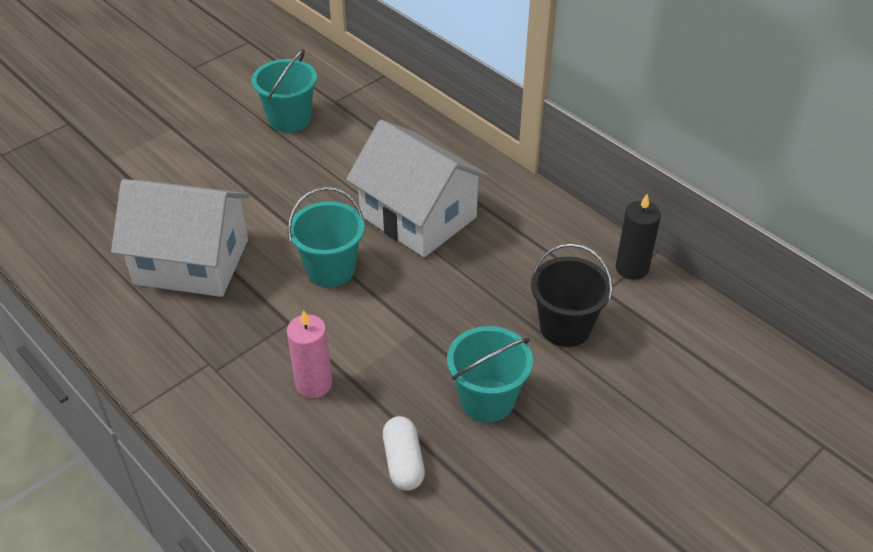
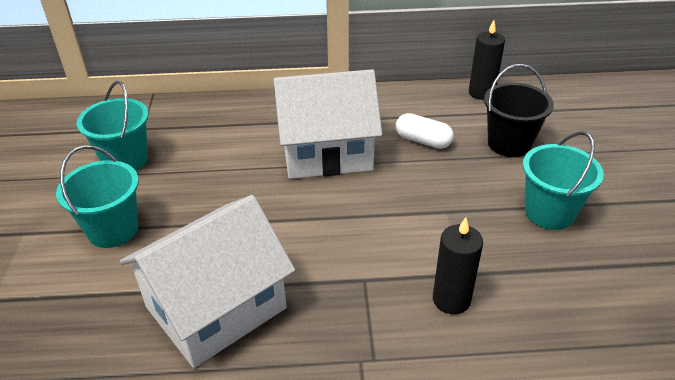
camera: 50 degrees left, 5 degrees down
pink candle [287,310,332,398] -> black candle [433,217,483,314]
turquoise bucket [288,187,365,287] -> turquoise bucket moved to [56,145,139,248]
white capsule [383,416,425,491] -> white capsule moved to [396,113,454,149]

